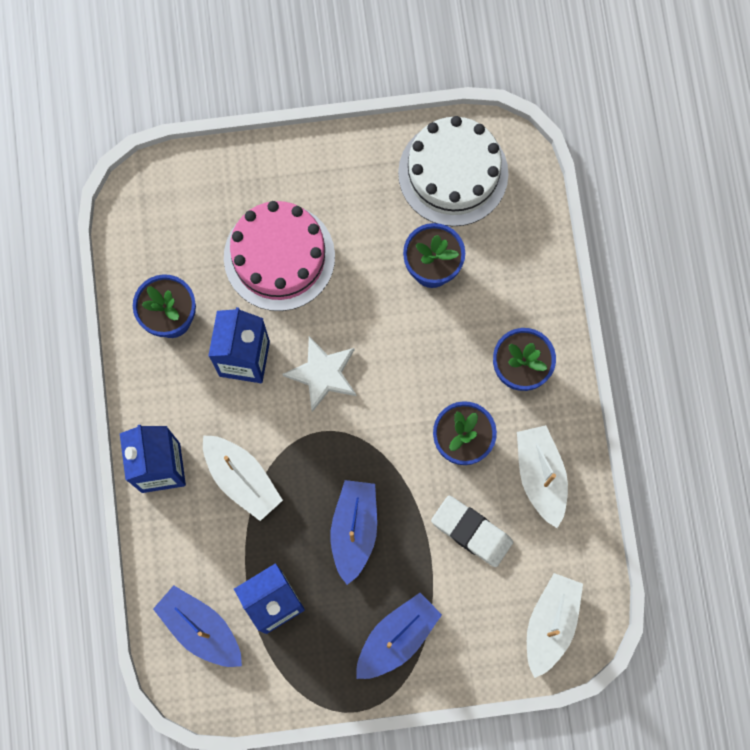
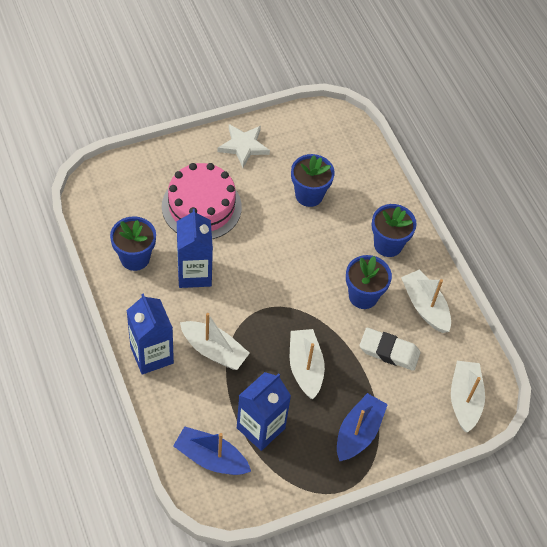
camera: 20 degrees left, 20 degrees down
white star [282,336,356,412] -> white star moved to [218,124,270,168]
blue boat [331,480,377,585] -> white boat [290,329,325,399]
white cake [398,116,509,226] -> none

